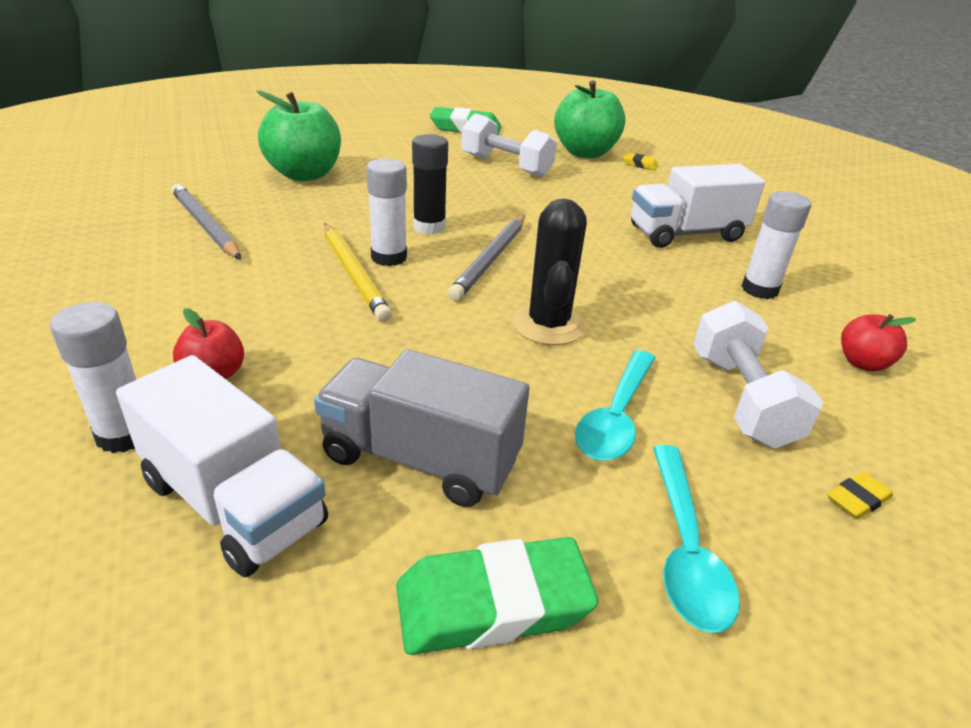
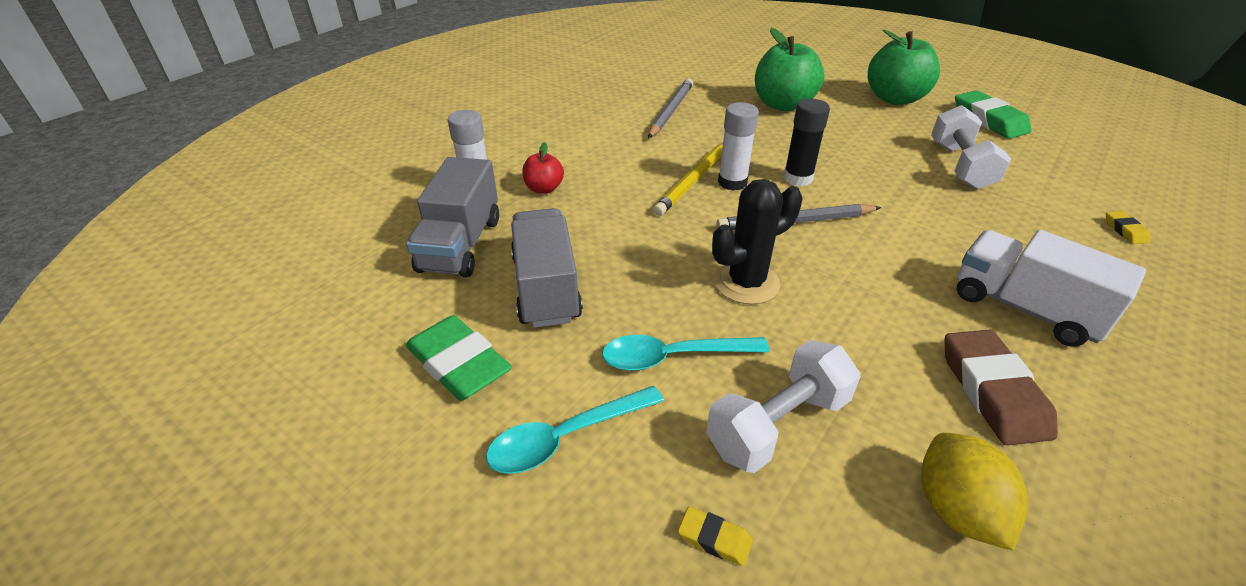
camera: 60 degrees right, 5 degrees up
white truck [116,355,328,577] -> grey truck [406,157,499,277]
green apple [554,80,625,158] -> green apple moved to [868,30,940,105]
white glue stick [741,191,811,299] -> brown eraser [945,330,1058,446]
red apple [841,314,916,372] -> yellow lemon [922,433,1028,551]

